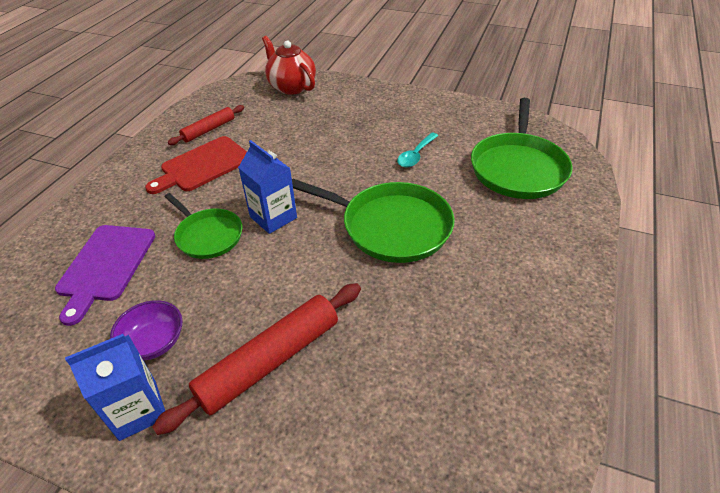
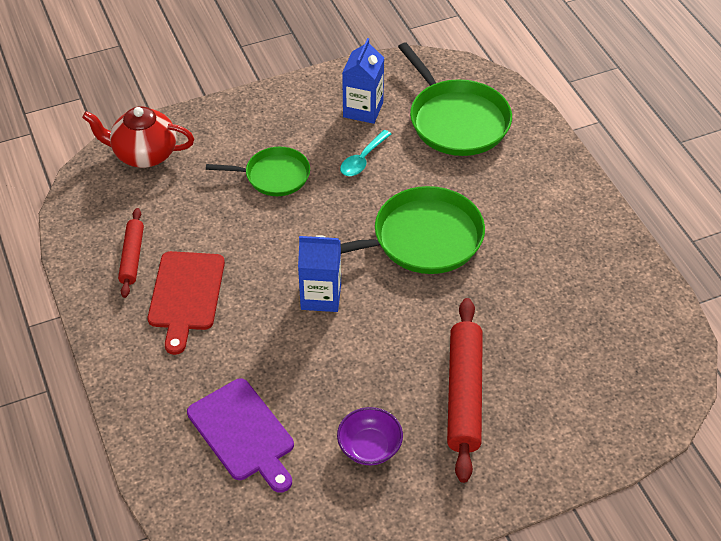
camera: 45 degrees left, 5 degrees up
blue carton [65,334,165,441] -> blue carton moved to [342,38,384,124]
green pan [164,193,242,259] -> green pan moved to [206,147,310,196]
turquoise spoon [397,133,438,168] -> turquoise spoon turned 45 degrees clockwise [340,130,391,176]

